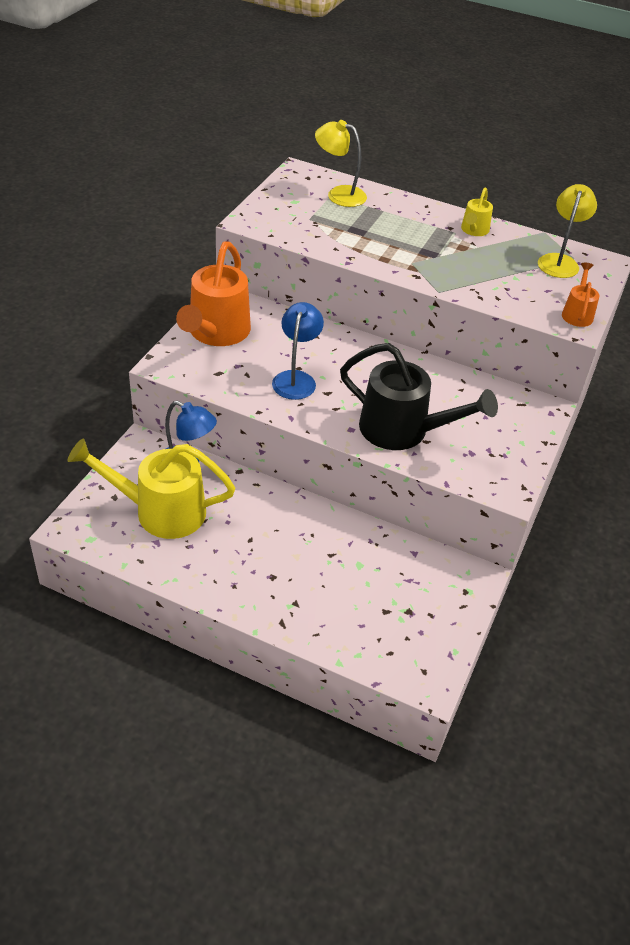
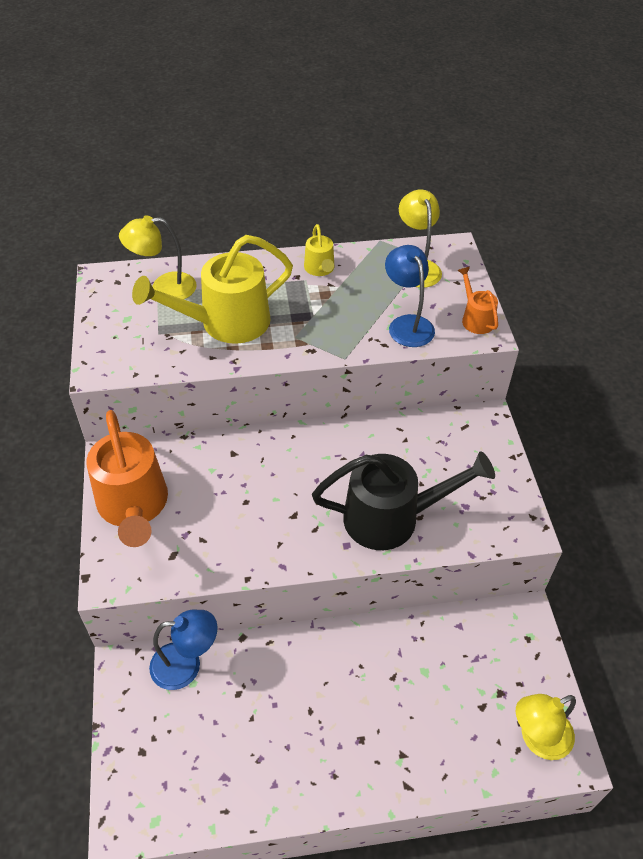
camera: 30 degrees left, 5 degrees up
yellow watering can [67,438,235,539] -> yellow watering can moved to [132,235,293,344]
blue lamp [272,302,324,400] -> blue lamp moved to [385,245,435,347]
none -> yellow lamp [516,694,576,760]

